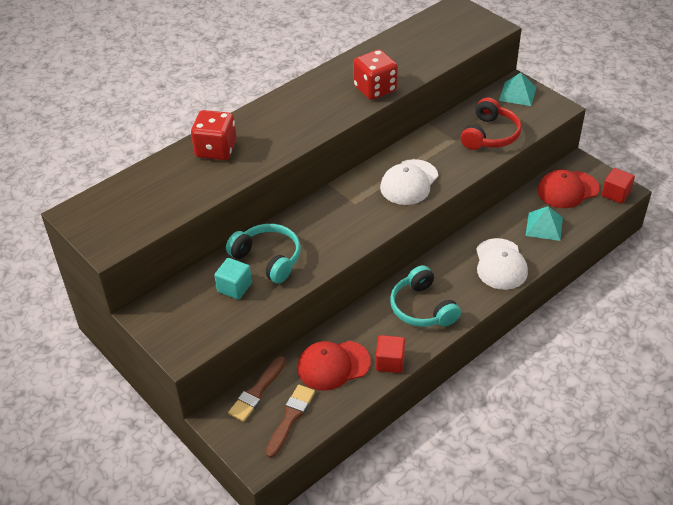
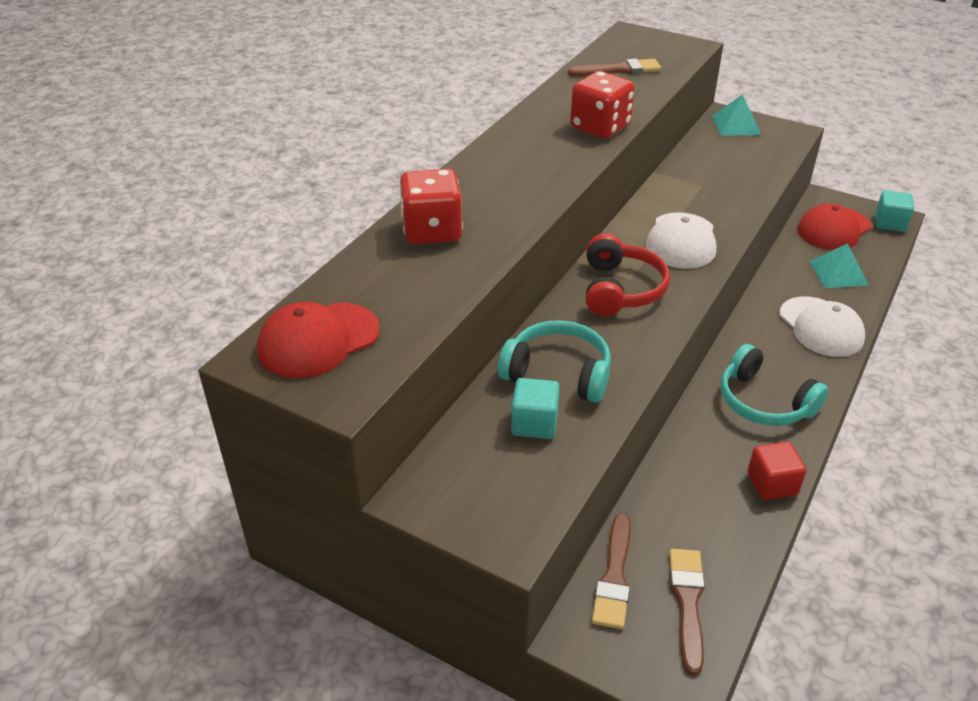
camera: 20 degrees left, 5 degrees down
red cap [297,341,371,391] -> red cap moved to [257,302,380,378]
red headphones [461,97,522,150] -> red headphones moved to [586,233,670,316]
red cube [602,168,635,204] -> turquoise cube [875,190,914,232]
none -> brown brush [568,59,661,77]

